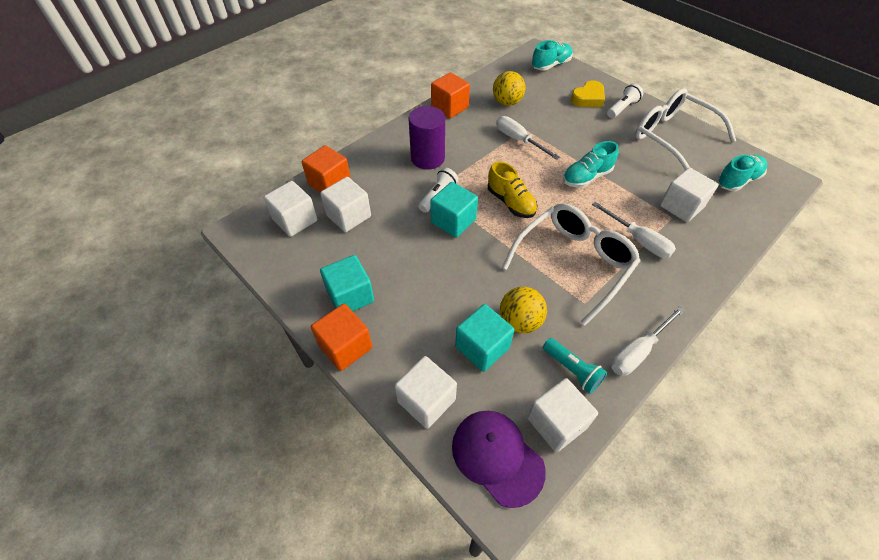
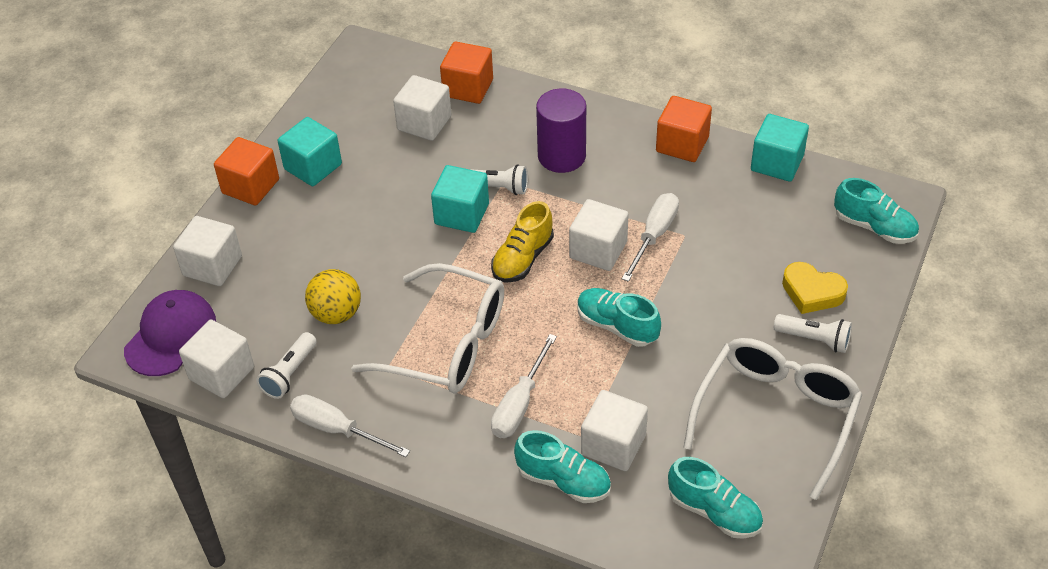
camera: 70 degrees right, 5 degrees down
white cube [264,181,317,237] -> white cube moved to [569,199,629,271]
turquoise cube [455,304,514,372] -> turquoise cube moved to [751,114,809,182]
yellow ball [493,71,525,106] -> none
turquoise flashlight [543,338,607,394] -> white flashlight [256,332,317,399]
none -> turquoise shoe [514,430,611,503]

